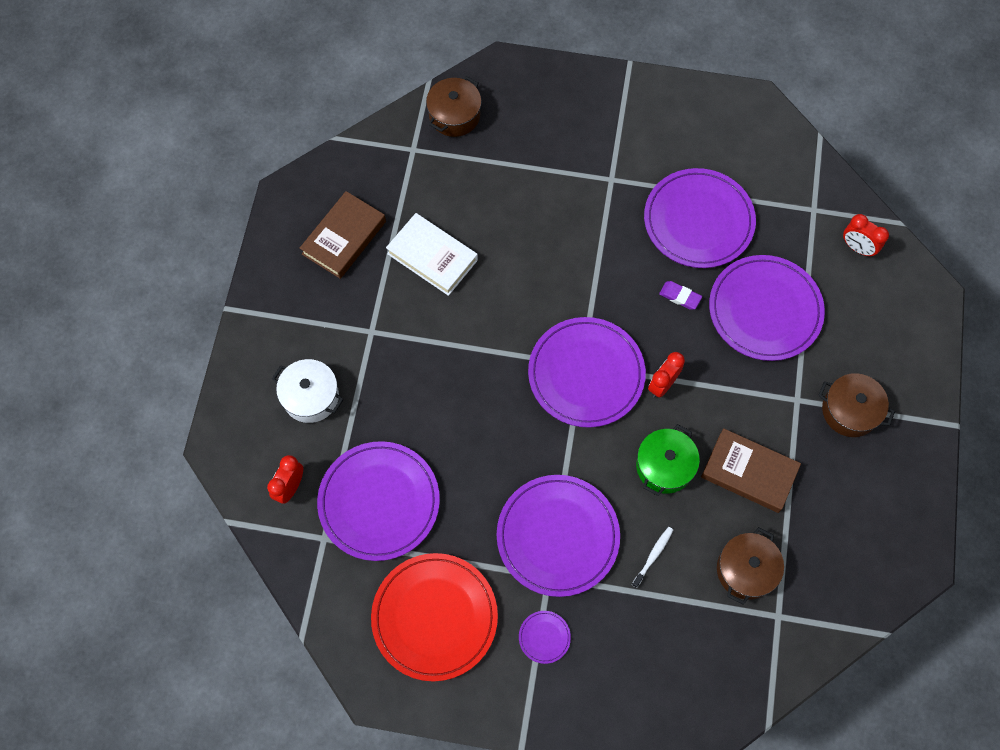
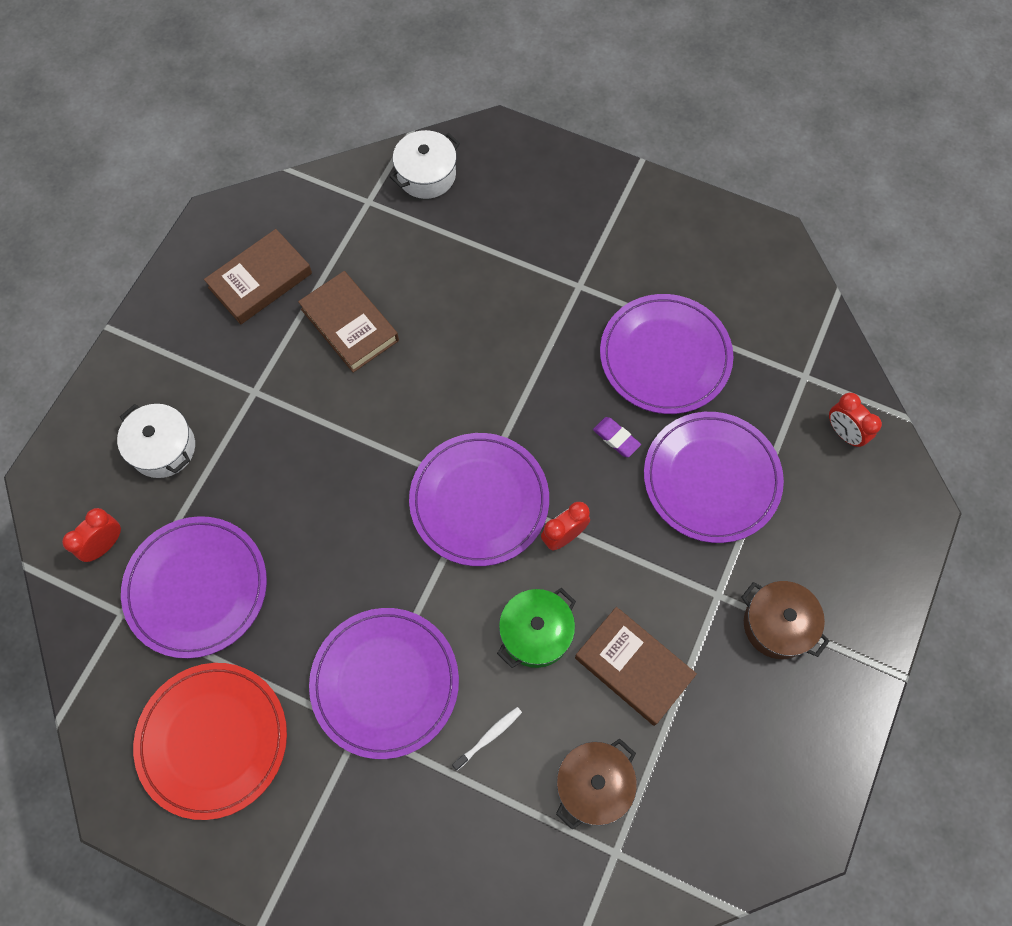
camera: 15 degrees right, 0 degrees up
white book [386,213,478,296] -> brown book [298,271,399,373]
brown pot [426,76,482,137] -> white pot [389,130,460,199]
purple plate [519,611,571,664] -> none

